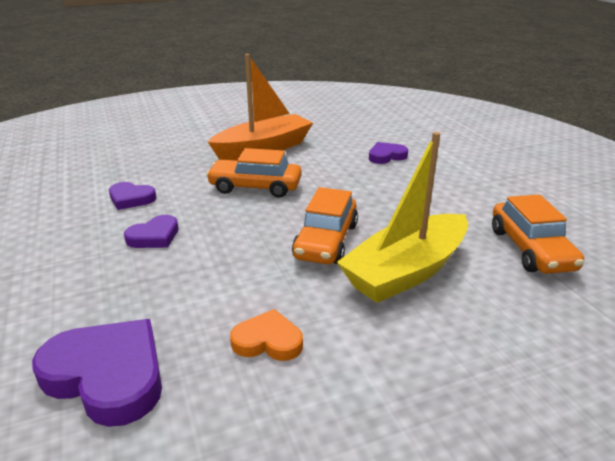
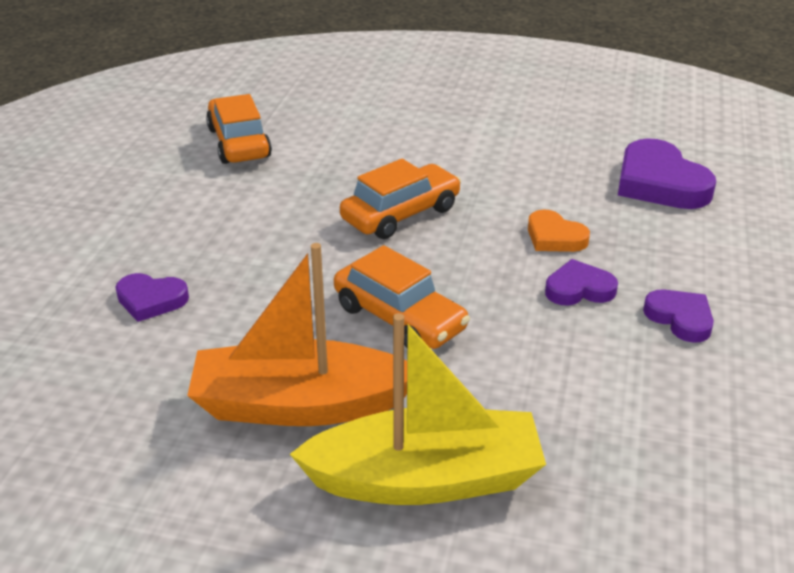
camera: 145 degrees left, 5 degrees up
purple heart [109,182,156,210] -> purple heart moved to [643,290,714,343]
orange heart [230,309,303,361] -> orange heart moved to [528,210,590,252]
yellow boat [337,132,468,303] -> yellow boat moved to [290,313,546,505]
orange car [492,195,584,274] -> orange car turned 45 degrees counterclockwise [206,94,272,164]

